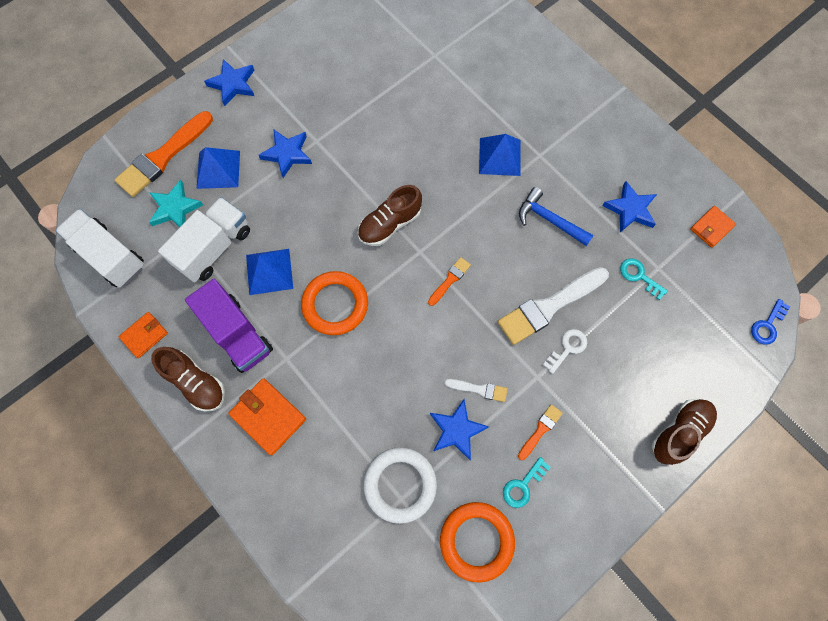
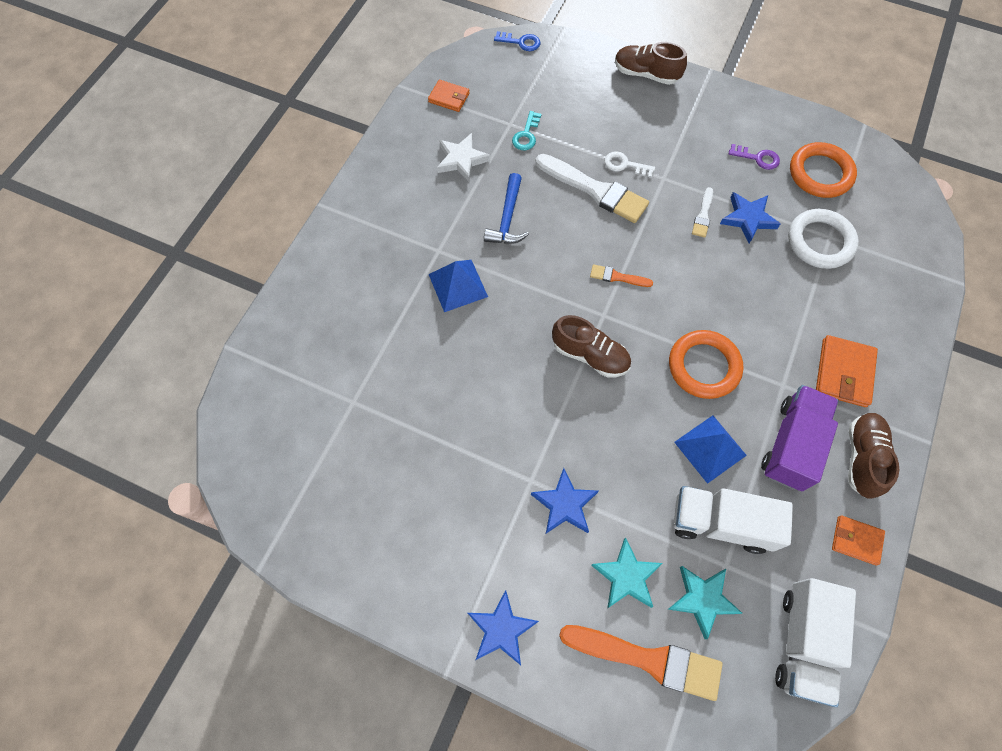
camera: 115 degrees left, 5 degrees down
blue pyramid [197,147,240,189] -> turquoise star [591,538,663,608]
white brush [445,379,507,402] -> white brush turned 150 degrees counterclockwise [692,187,713,238]
turquoise key [503,457,551,508] -> purple key [729,144,780,170]
orange brush [518,404,563,460] -> none
blue star [602,181,657,232] -> white star [437,133,491,182]

